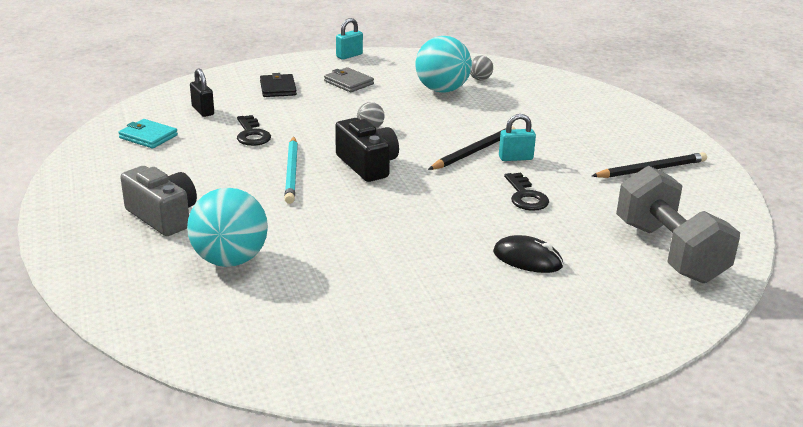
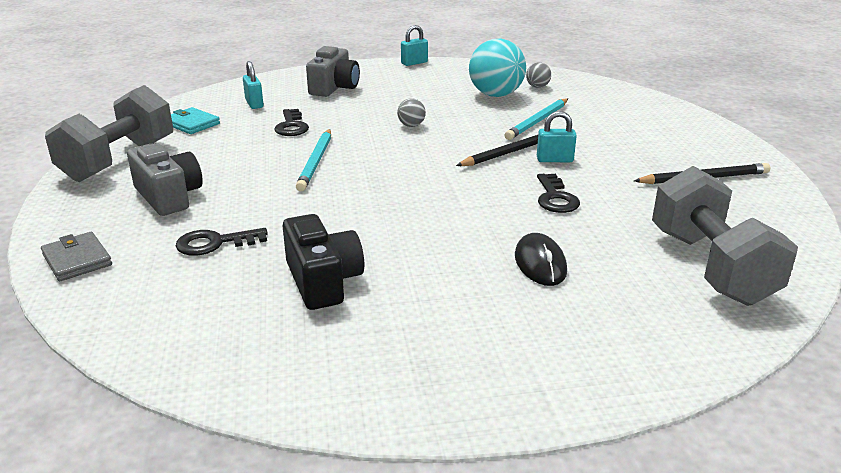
camera: 10 degrees right, 0 degrees up
turquoise ball [187,188,268,267] -> black key [176,228,268,256]
black padlock [190,68,214,117] -> turquoise padlock [243,61,264,109]
black wallet [260,73,297,97] -> grey camera [306,46,360,97]
grey wallet [324,67,374,92] -> grey wallet moved to [41,232,112,281]
black camera [335,118,399,182] -> black camera moved to [283,214,364,310]
black mouse [493,235,563,273] -> black mouse turned 45 degrees clockwise [515,233,567,286]
none -> grey dumbbell [45,85,173,182]
none -> turquoise pencil [504,98,568,140]

